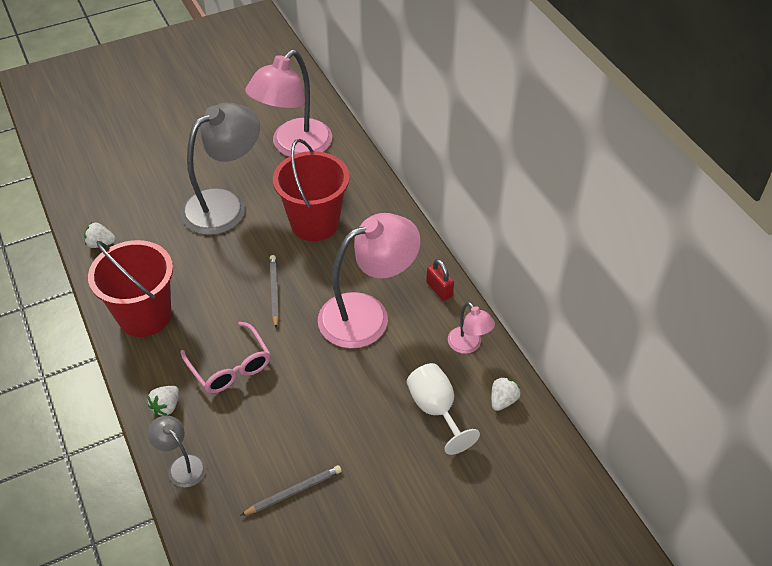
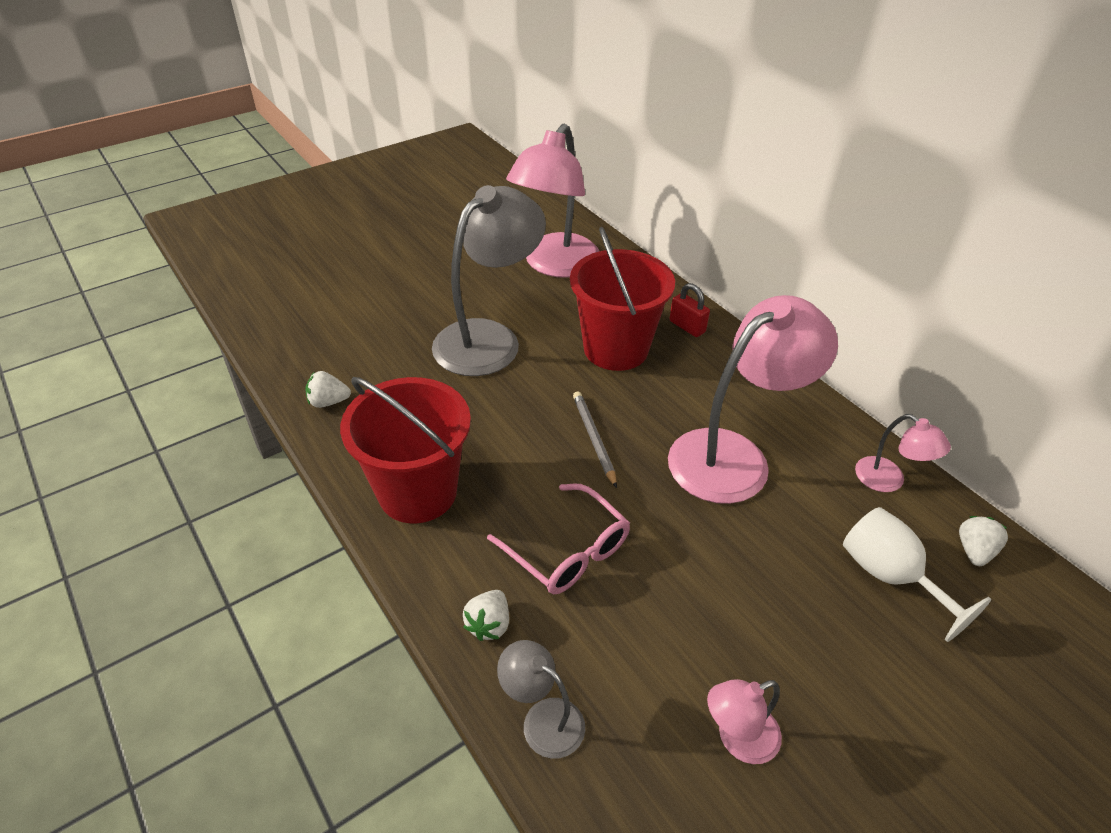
camera: 10 degrees left, 5 degrees down
grey pencil [240,465,342,516] -> pink lamp [707,679,782,764]
red padlock [426,259,454,301] -> red padlock moved to [669,283,710,337]

